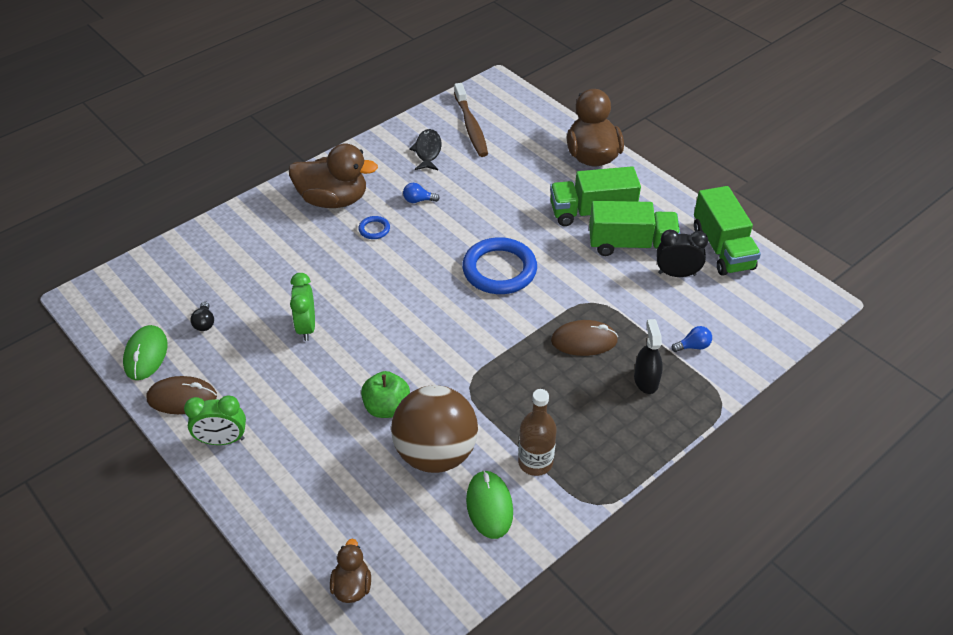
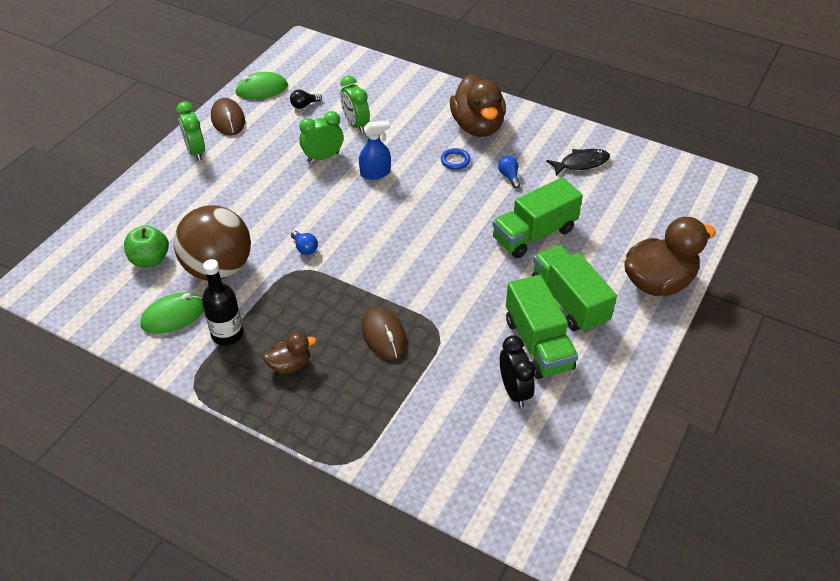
camera: 70 degrees right, 0 degrees up
brown duck [330,539,371,603] -> brown duck moved to [263,332,317,374]
green apple [361,371,410,418] -> green apple moved to [124,225,169,267]
brown toothbrush [454,83,488,157] -> none
blue ring [462,237,537,294] -> none
brown bottle [518,389,557,476] -> black bottle [202,259,243,345]
black spray bottle [634,319,663,394] -> none
blue light bulb [671,326,712,352] -> blue light bulb moved to [291,231,318,255]
green truck [694,186,761,276] -> green truck moved to [492,177,583,258]
none -> green clock [340,76,370,133]
none -> blue spray bottle [359,120,391,180]

